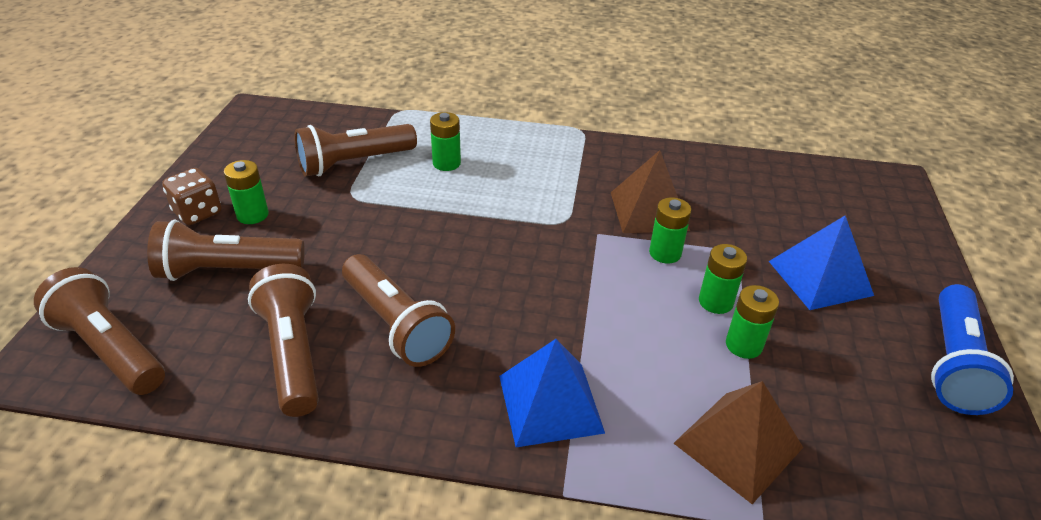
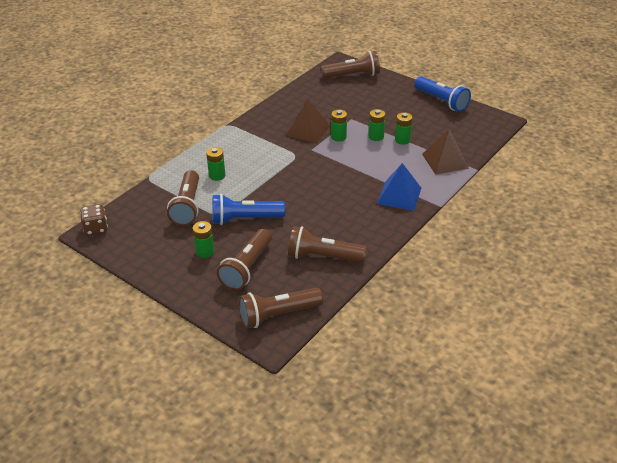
camera: 60 degrees left, 0 degrees up
brown dice [162,168,222,225] -> brown dice moved to [80,204,108,236]
brown flashlight [342,254,455,367] -> brown flashlight moved to [321,51,380,78]
blue pyramid [769,216,874,310] -> none
none -> blue flashlight [213,194,285,225]

